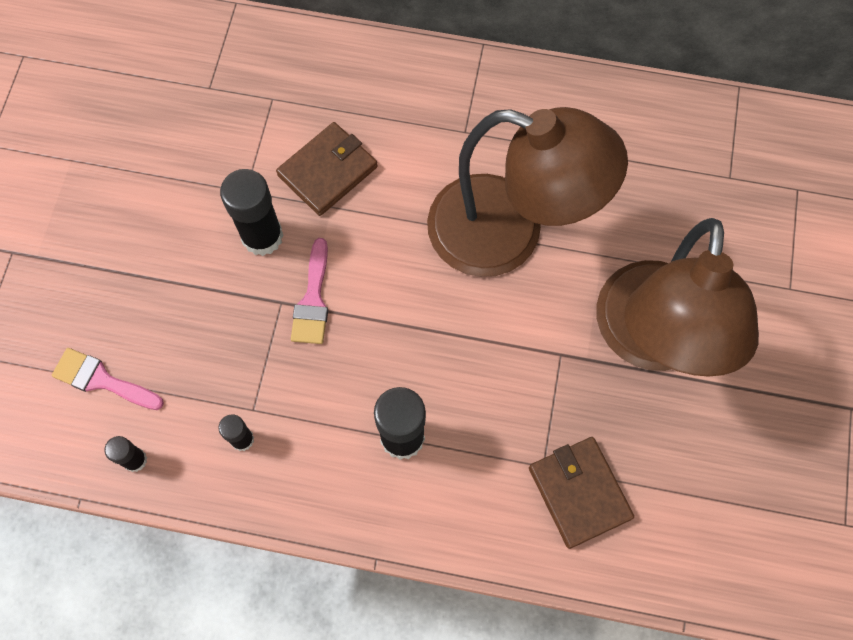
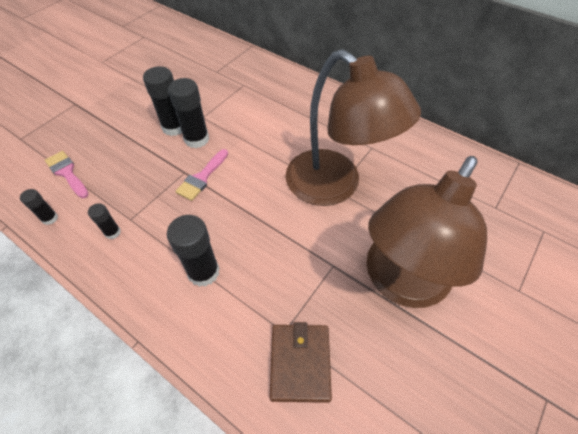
camera: 25 degrees right, 15 degrees down
brown wallet [276,122,378,216] -> none
none -> black glue stick [143,66,182,136]

